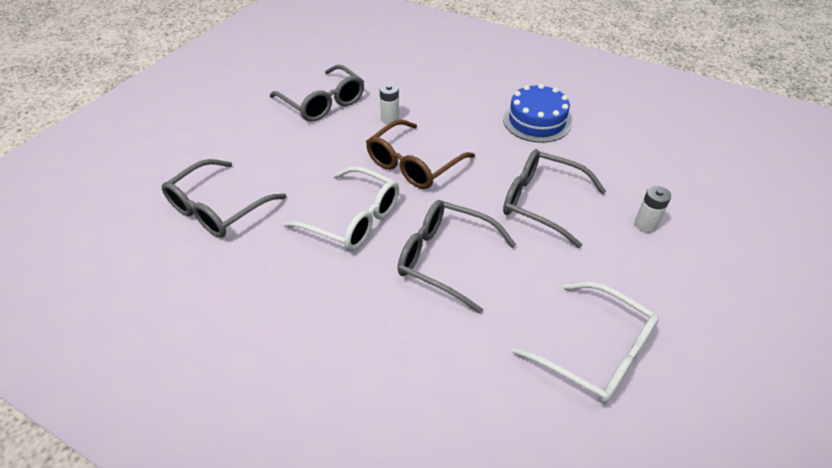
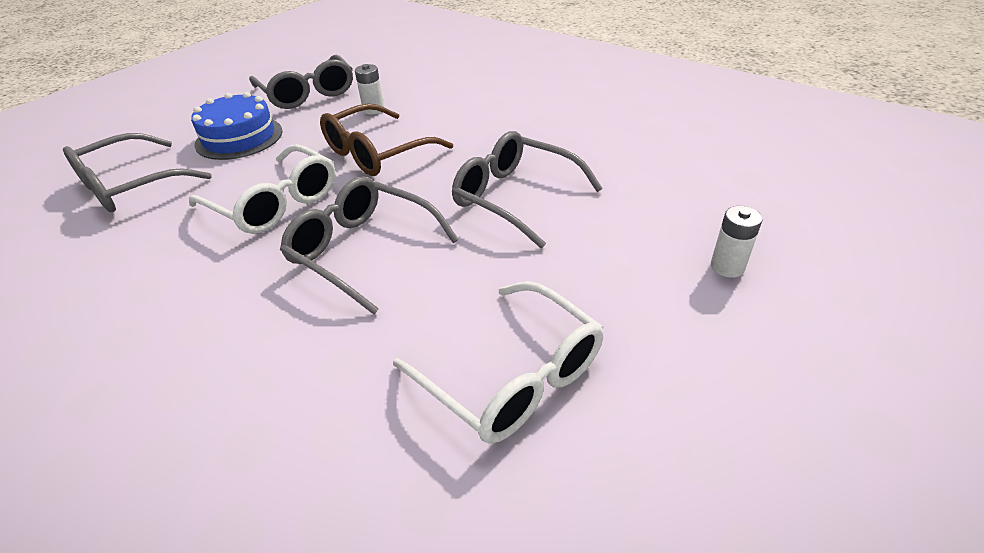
camera: 10 degrees right, 5 degrees down
blue cake [503,84,571,143] -> blue cake moved to [191,92,283,160]
white battery [635,186,671,233] -> white battery moved to [711,206,763,278]

